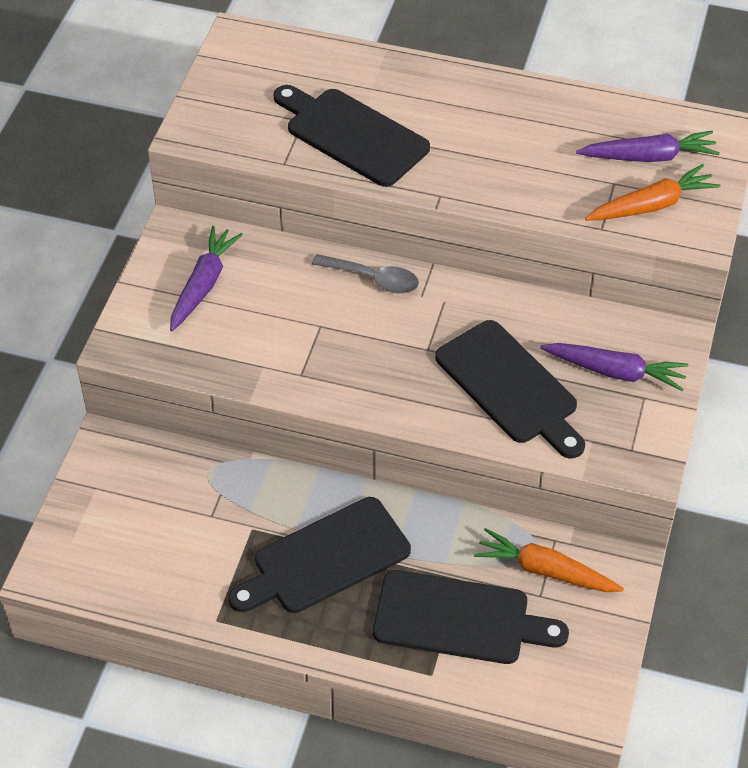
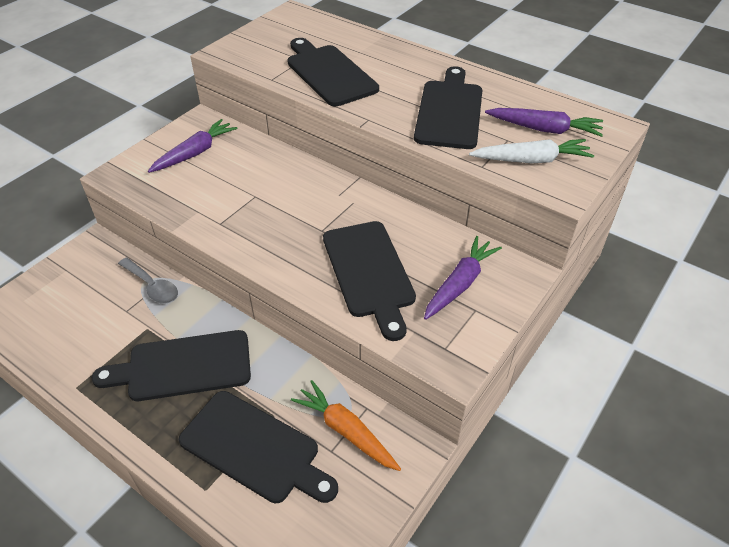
camera: 20 degrees right, 5 degrees down
grey spoon [312,254,419,294] -> grey spoon moved to [118,257,178,304]
purple carrot [540,343,688,391] -> purple carrot turned 90 degrees counterclockwise [424,236,502,320]
orange carrot [585,164,720,221] -> white carrot [469,139,594,163]
none -> black cutting board [414,66,482,149]

